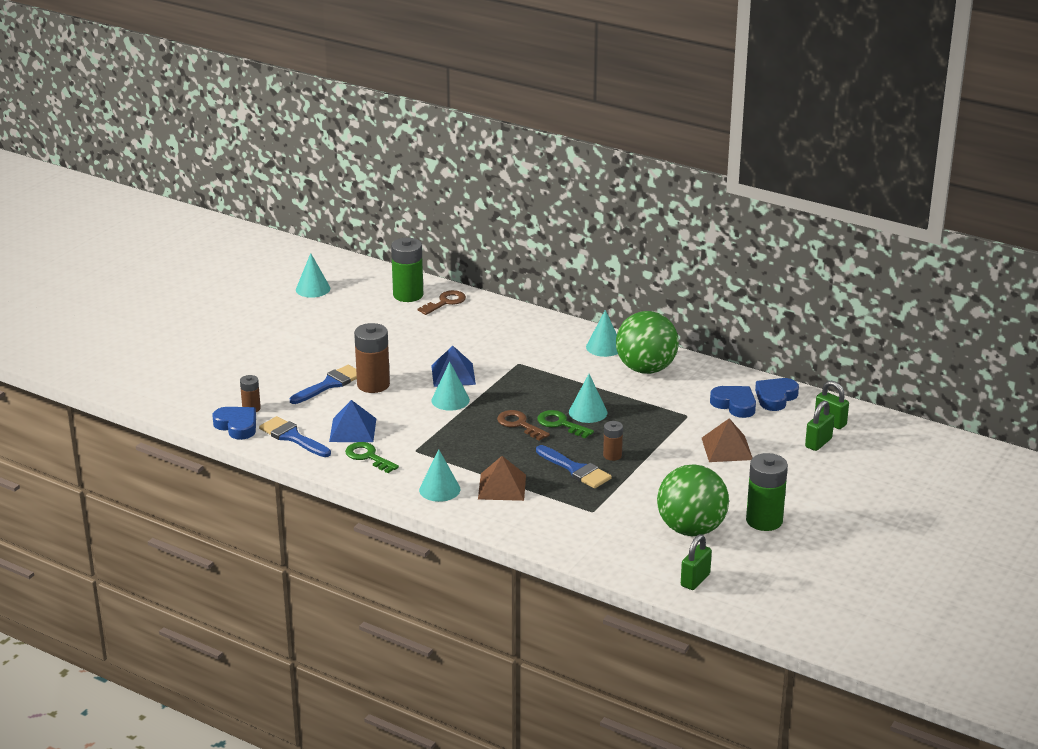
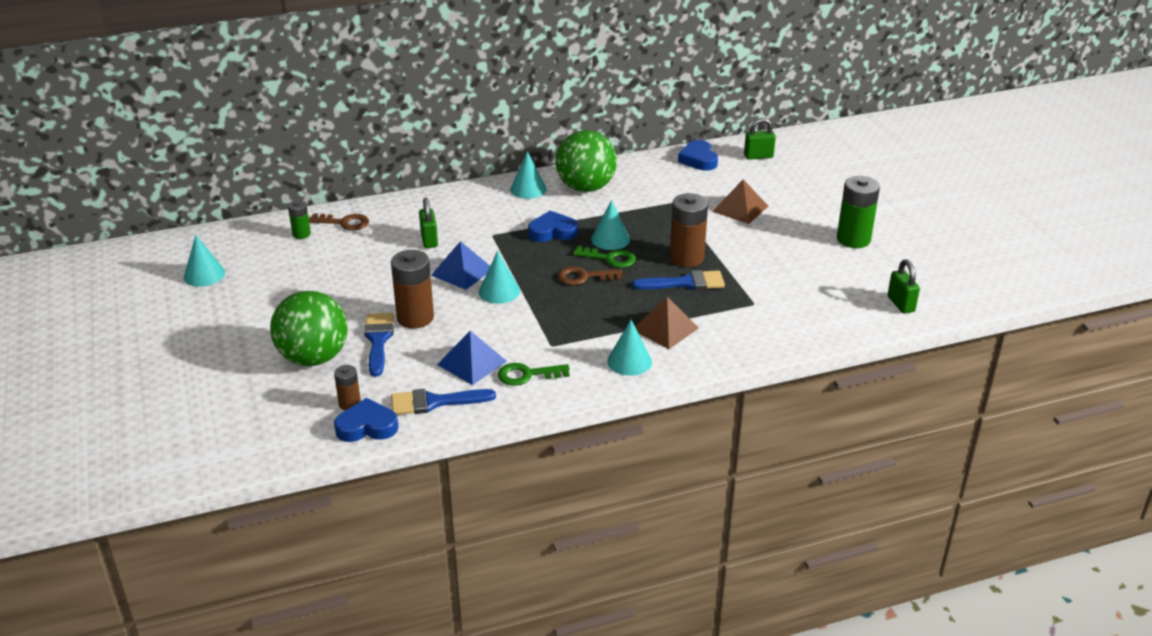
camera: 50 degrees left, 5 degrees up
green battery [391,238,423,302] -> green battery [288,200,311,239], size x0.54
brown key [418,290,466,315] -> brown key turned 105 degrees clockwise [309,213,369,230]
green key [537,410,594,438] -> green key turned 150 degrees counterclockwise [573,246,636,268]
brown battery [603,421,623,461] -> brown battery [670,193,708,267], size x1.85
green ball [657,464,729,536] -> green ball moved to [270,291,348,366]
blue heart [710,386,756,418] -> blue heart moved to [528,211,578,242]
green padlock [805,400,834,451] -> green padlock moved to [419,198,438,248]

